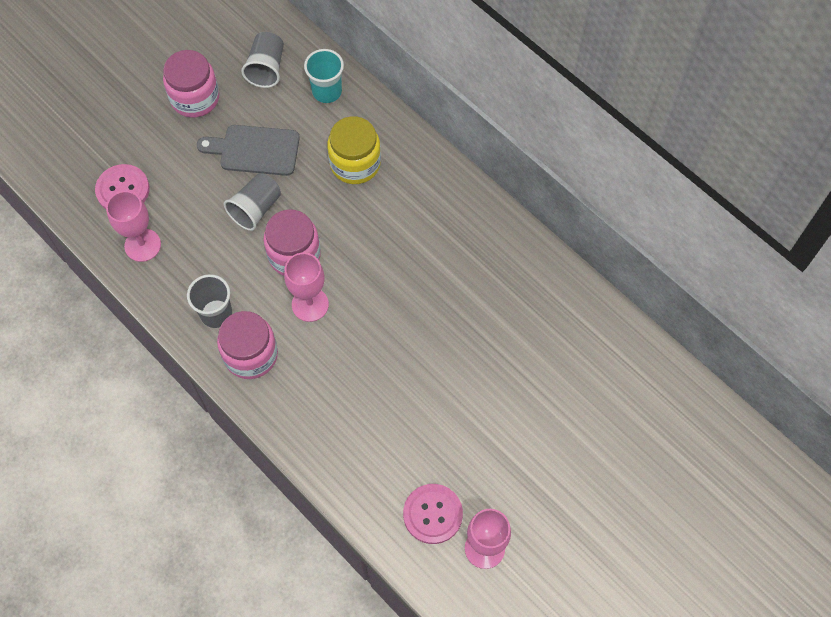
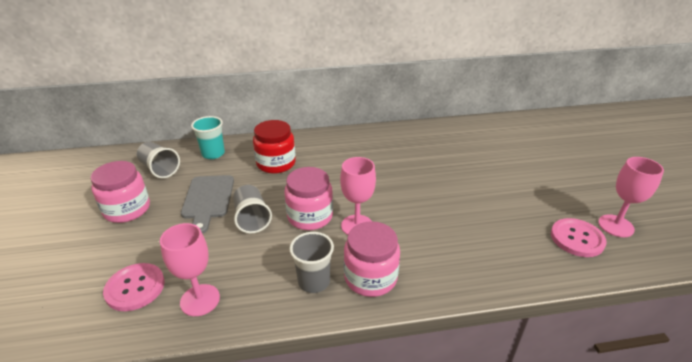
camera: 55 degrees left, 30 degrees down
grey cutting board [197,125,300,176] -> grey cutting board turned 45 degrees counterclockwise [181,175,234,234]
yellow jar [327,116,381,184] -> red jar [253,120,296,174]

